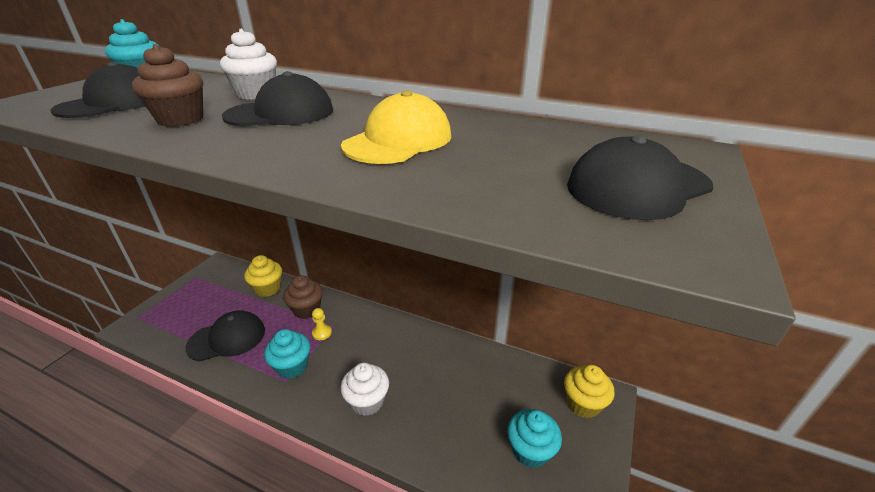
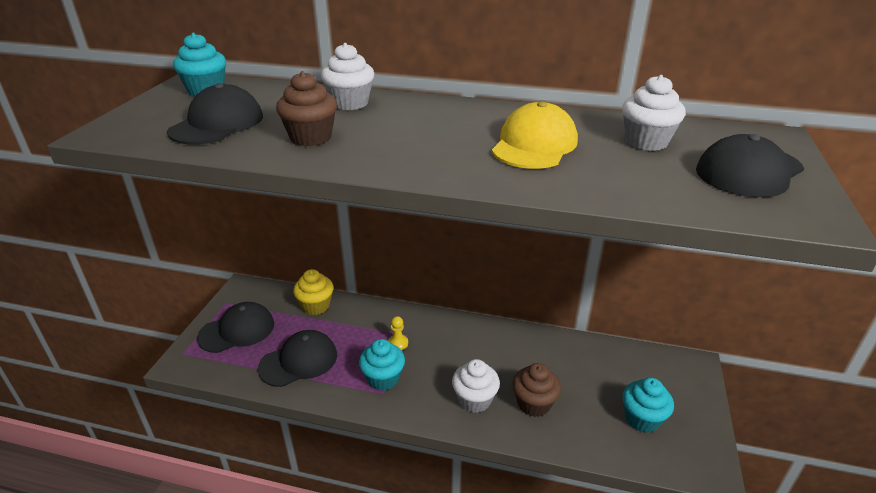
camera: 10 degrees left, 0 degrees up
black cap [222,71,333,127] -> black cap moved to [197,302,274,353]
brown cupcake [283,275,323,319] -> brown cupcake moved to [512,363,561,417]
yellow cupcake [564,365,615,418] -> none
none -> white cupcake [622,75,686,151]

